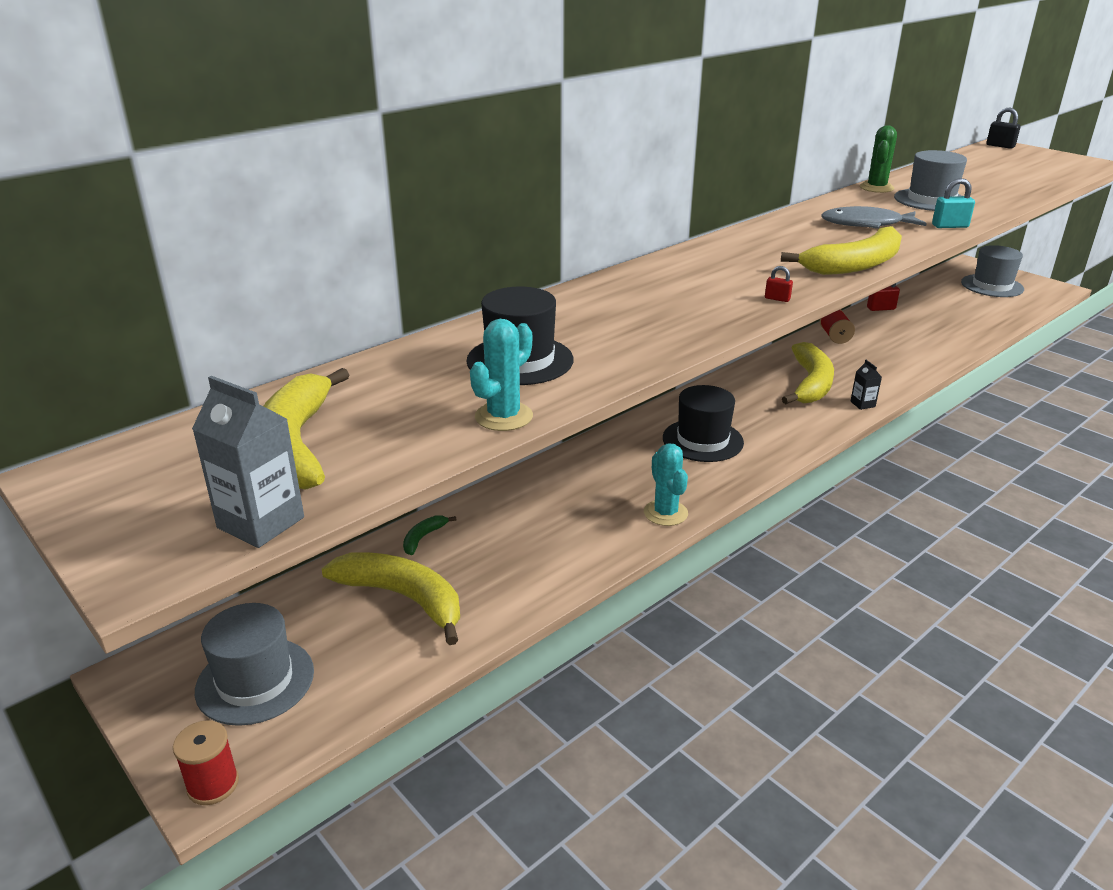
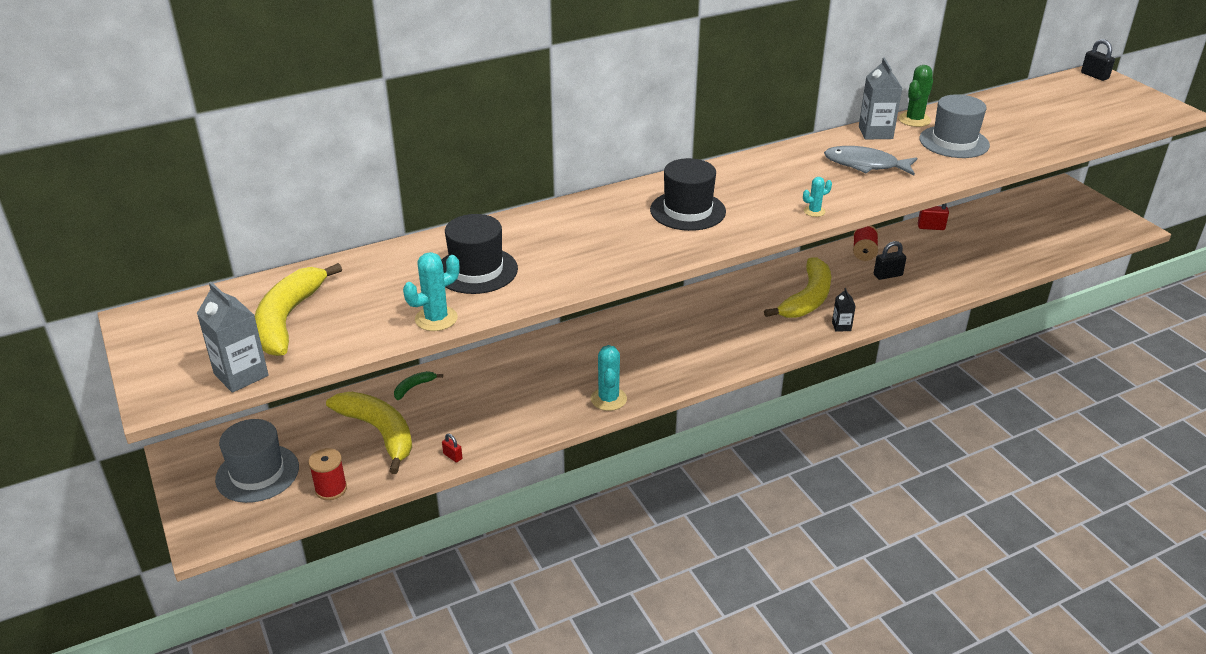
camera: 15 degrees right, 5 degrees up
red spool [173,720,239,805] -> red spool moved to [308,448,347,500]
black hat [663,385,744,462] -> black hat moved to [650,158,726,231]
red padlock [765,266,793,302] -> red padlock moved to [442,433,463,463]
yellow banana [781,226,902,275] -> turquoise cactus [803,177,832,217]
turquoise padlock [932,178,975,228] -> none
grey hat [961,245,1024,297] -> none
none -> grey carton [859,57,902,139]
none -> black padlock [874,241,906,280]

